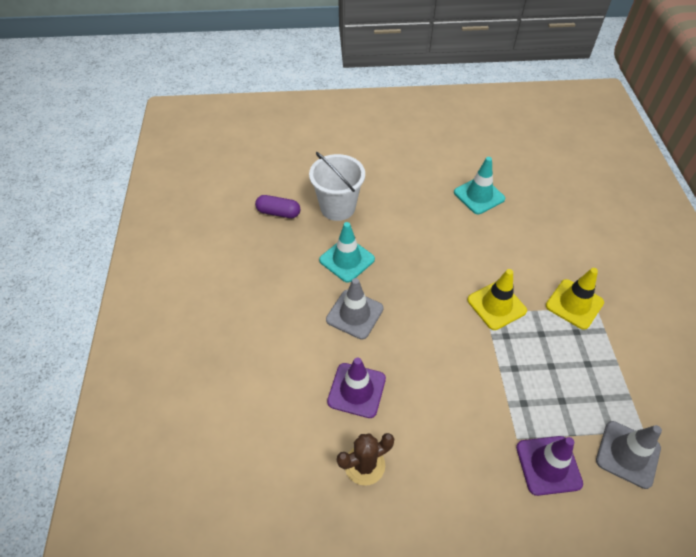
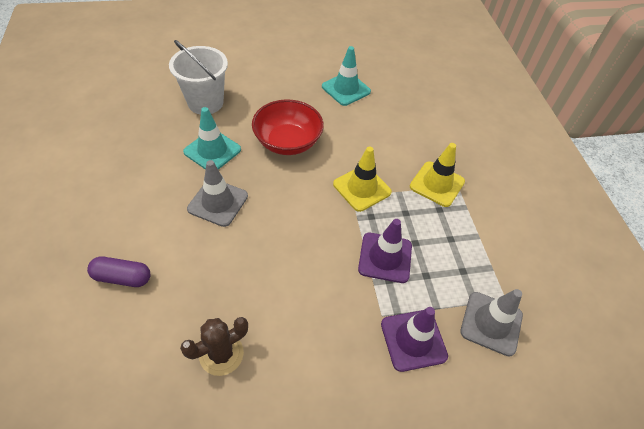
camera: 10 degrees left, 0 degrees up
purple capsule [255,195,300,218] -> purple capsule moved to [87,256,150,287]
purple traffic cone [327,357,386,418] -> purple traffic cone moved to [358,219,412,283]
none -> red bowl [252,99,324,155]

